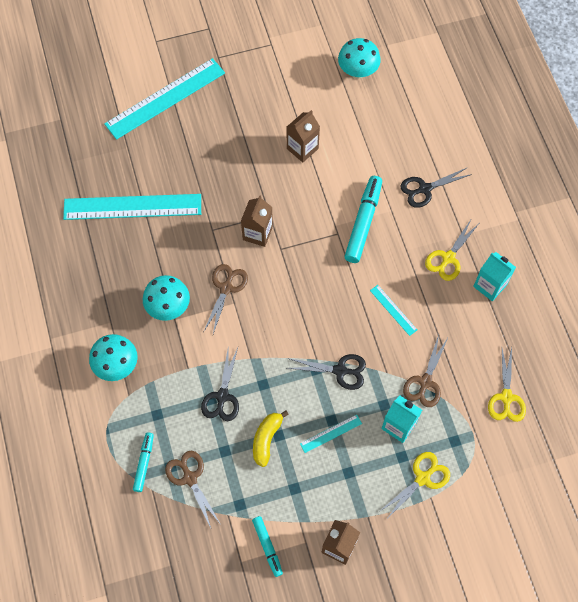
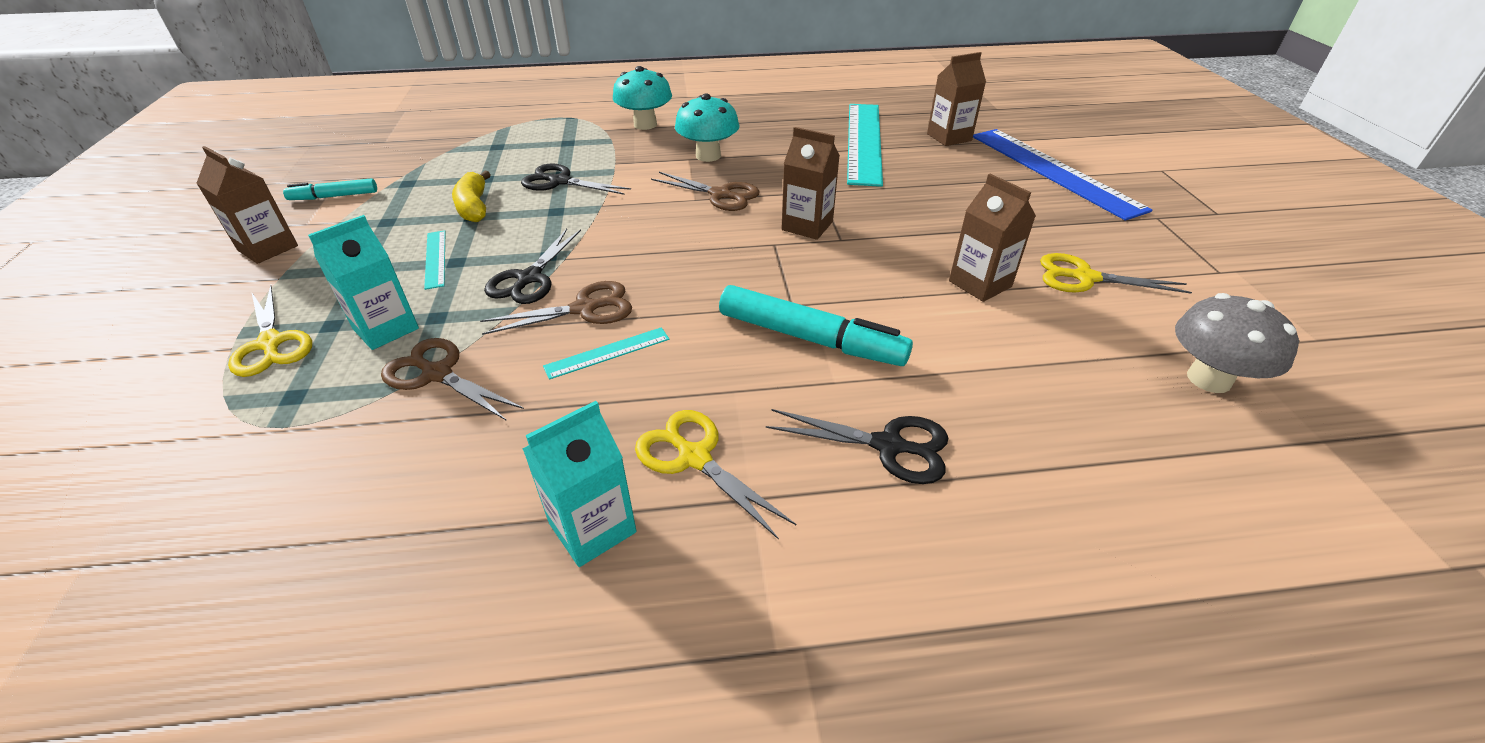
camera: 100 degrees right, 25 degrees down
turquoise ruler [104,58,225,140] -> blue ruler [973,129,1152,221]
turquoise marker [133,433,154,492] -> none
brown scissors [165,451,220,528] -> brown scissors moved to [480,281,632,335]
yellow banana [253,410,289,467] -> yellow banana turned 135 degrees counterclockwise [452,171,491,222]
turquoise mushroom [338,38,381,79] -> grey mushroom [1175,293,1299,393]
black scissors [401,167,472,208] -> black scissors turned 120 degrees clockwise [766,409,948,484]
yellow scissors [488,348,526,422] -> yellow scissors moved to [1040,253,1192,293]
none -> brown carton [927,52,986,146]

